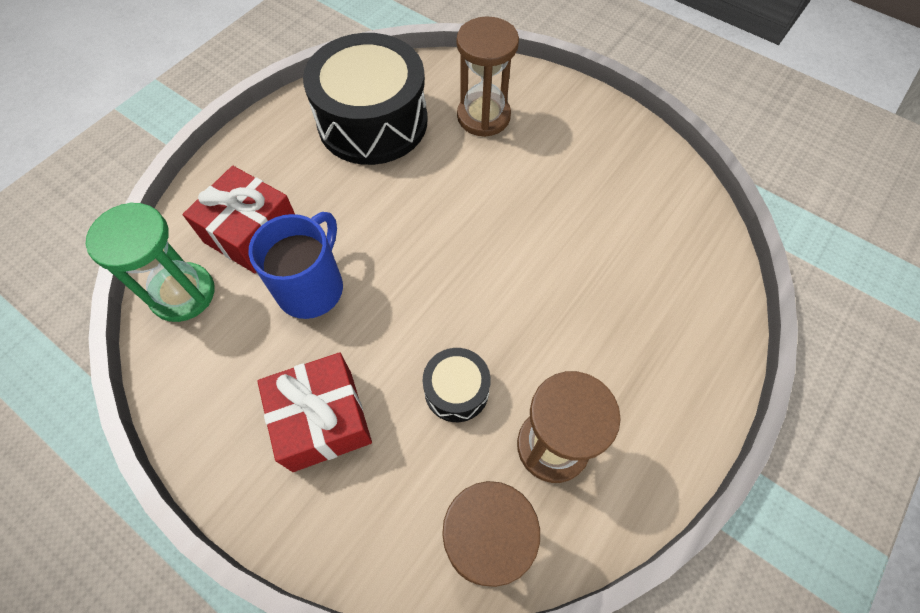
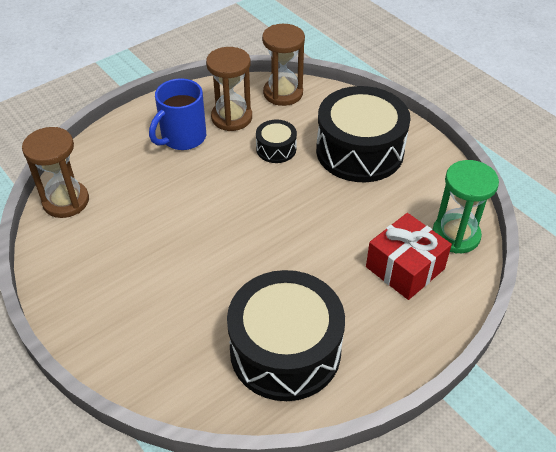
camera: 165 degrees left, 15 degrees down
blue mug [248,212,343,319] -> blue mug moved to [149,78,206,150]
red gift [257,352,372,472] -> black drum [316,86,410,182]
brown hourglass [457,16,519,137] -> brown hourglass moved to [22,127,89,218]

